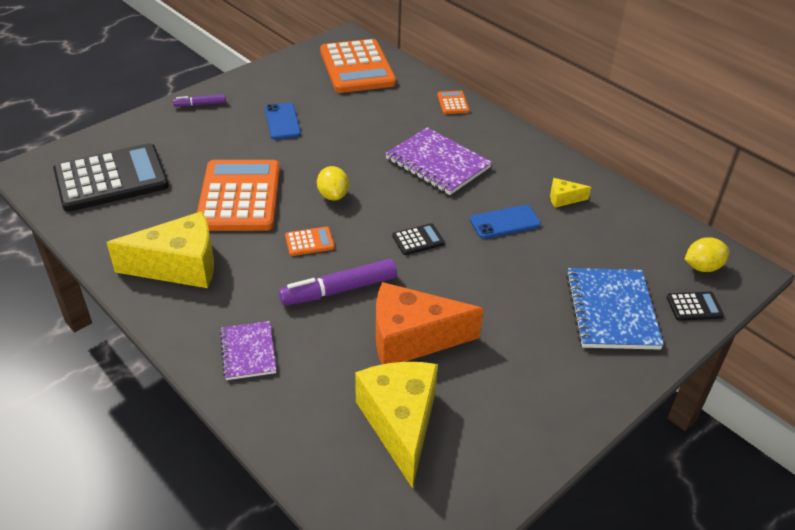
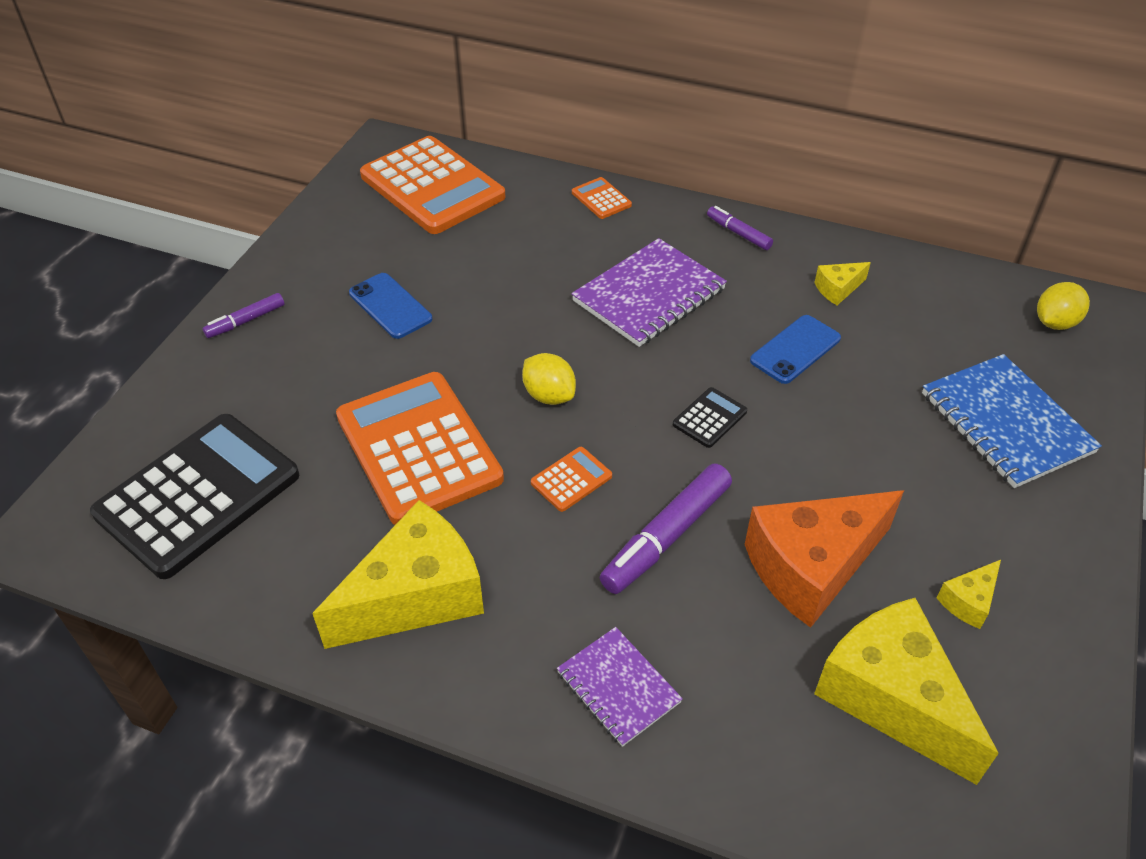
camera: 25 degrees left, 5 degrees up
purple notebook [385,127,492,195] -> purple notebook turned 60 degrees counterclockwise [571,238,727,347]
black calculator [667,291,724,321] -> none
none -> purple marker [707,206,773,250]
none -> yellow cheese [937,560,1001,629]

